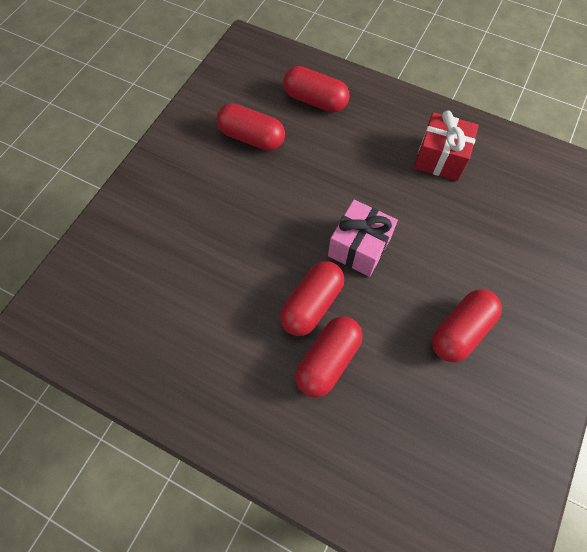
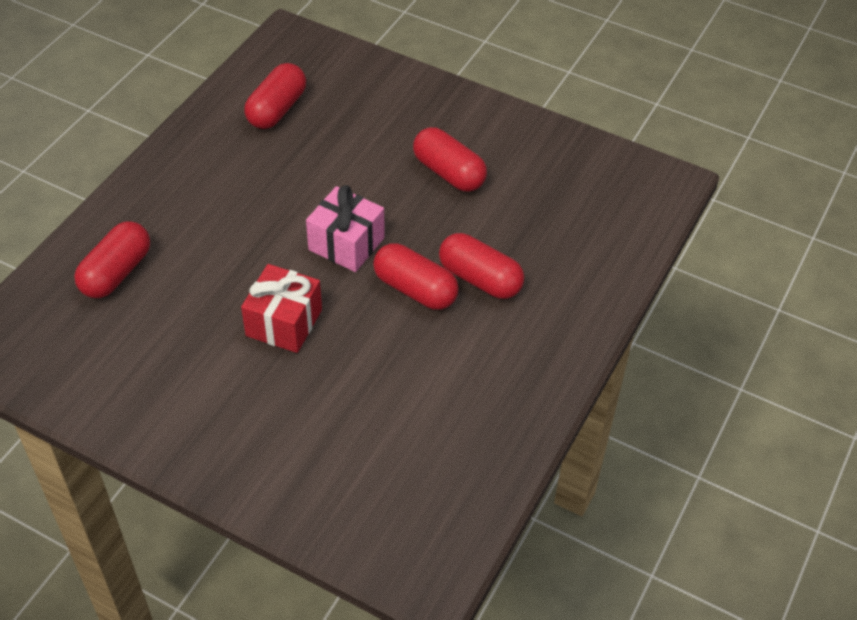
camera: 90 degrees left, 15 degrees down
red capsule [216,103,285,151] -> red capsule moved to [244,63,306,129]
red gift [414,110,479,181] -> red gift moved to [241,264,322,353]

